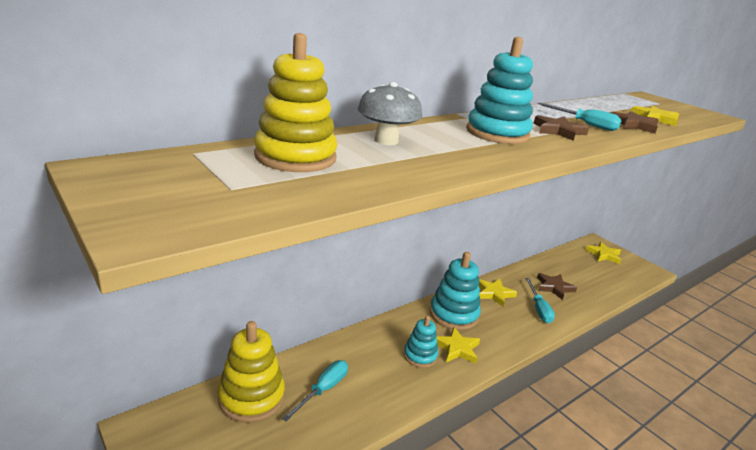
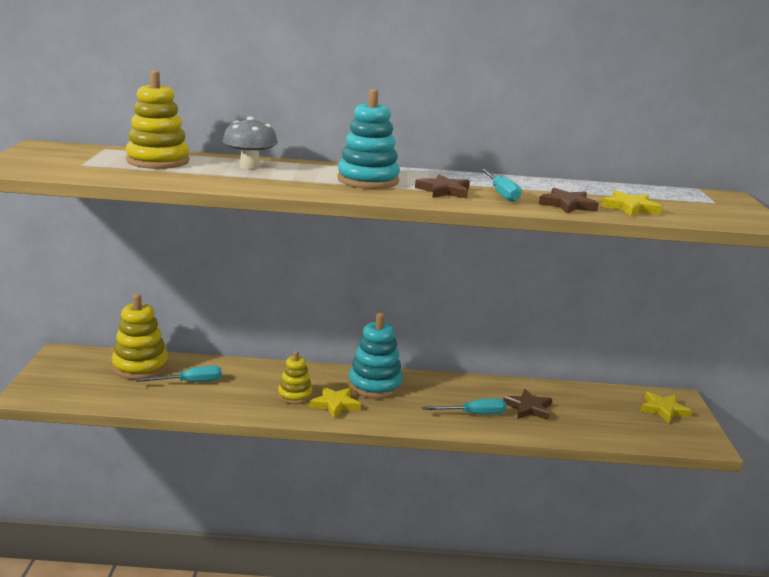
camera: 40 degrees right, 5 degrees down
turquoise stacking toy [404,315,438,368] -> yellow stacking toy [278,351,312,404]
yellow star [479,279,517,307] -> none
turquoise screwdriver [525,278,555,323] -> turquoise screwdriver turned 135 degrees counterclockwise [422,398,506,414]

